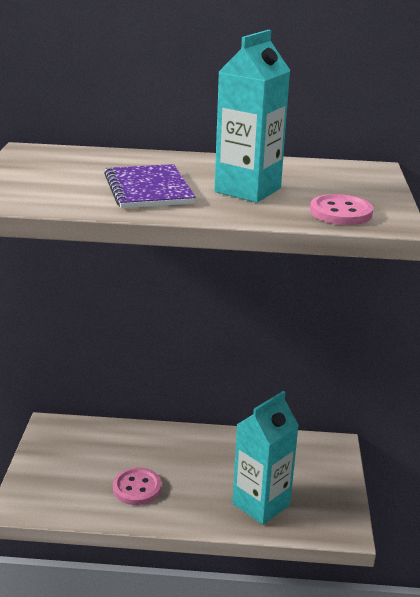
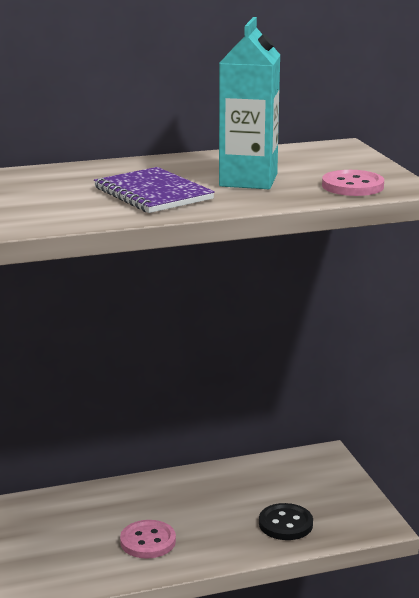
camera: 20 degrees left, 5 degrees down
turquoise carton [232,391,299,525] -> black button [259,503,313,540]

